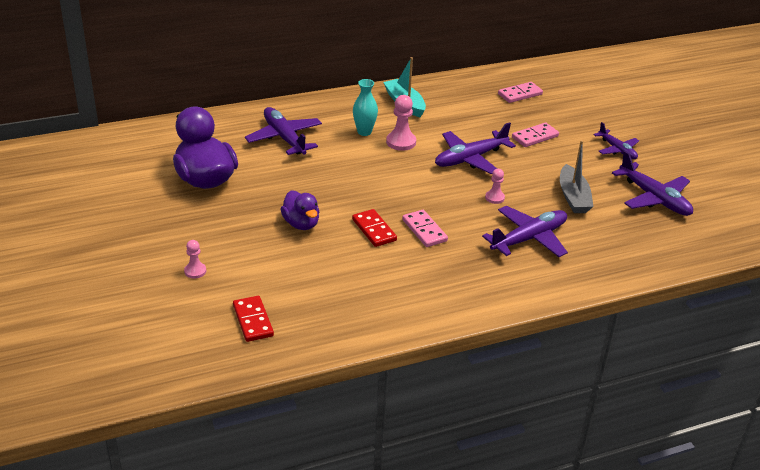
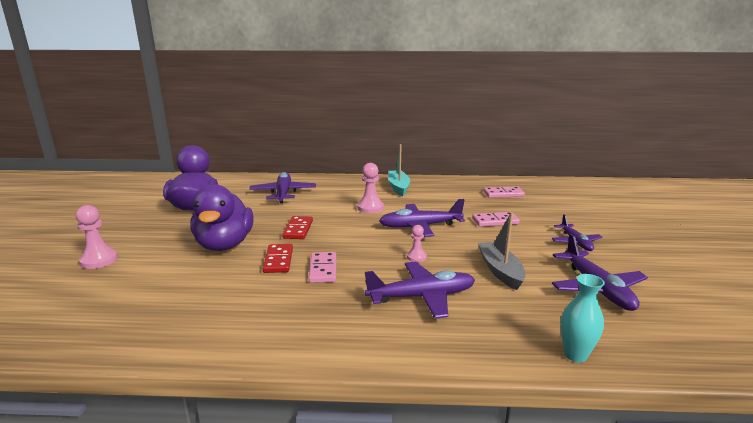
camera: 25 degrees right, 15 degrees down
pink pawn [184,240,206,279] -> pink pawn [76,205,118,269], size x1.66
red domino [233,296,274,342] -> red domino moved to [282,216,313,239]
purple duck [281,190,319,230] -> purple duck [190,184,254,251], size x1.75
turquoise vase [353,79,378,136] -> turquoise vase moved to [561,274,605,362]
grey boat [560,140,594,213] -> grey boat turned 150 degrees clockwise [478,212,525,290]

